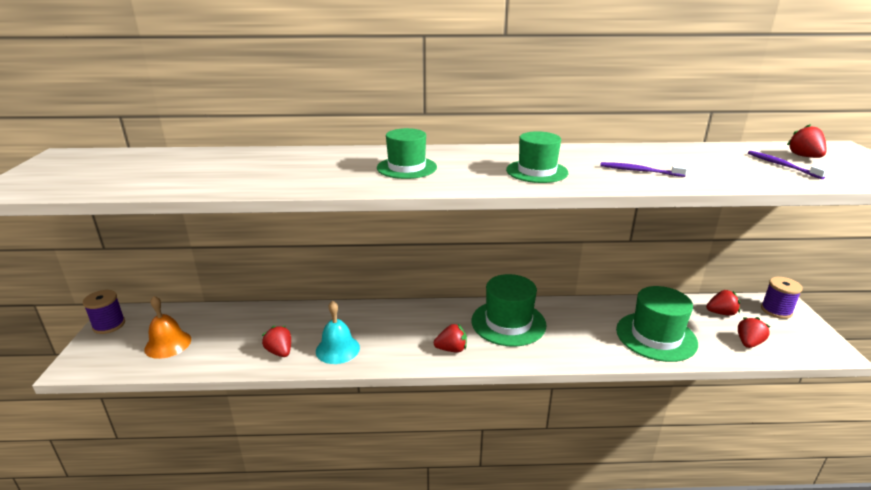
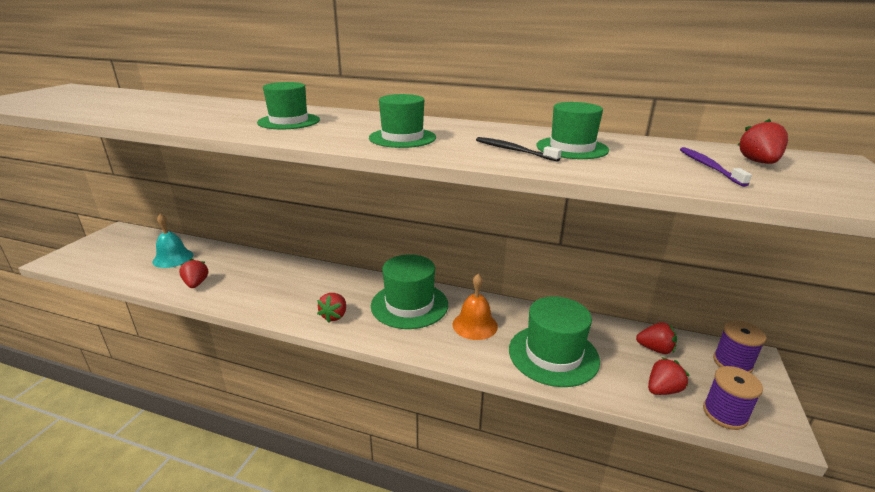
camera: 20 degrees right, 0 degrees up
purple spool [83,290,125,334] -> purple spool moved to [703,366,763,430]
orange bell [144,296,191,359] -> orange bell moved to [453,274,498,340]
turquoise bell [316,301,360,364] -> turquoise bell moved to [153,214,193,268]
red strawberry [434,324,467,353] -> red strawberry turned 90 degrees clockwise [317,293,346,323]
purple toothbrush [600,162,687,177] -> black toothbrush [476,137,562,162]
none -> green hat [536,102,609,159]

